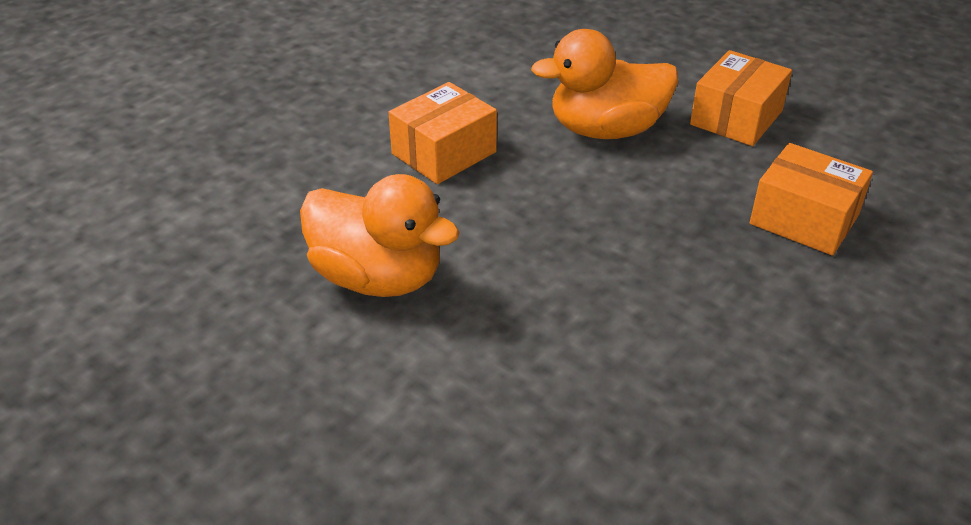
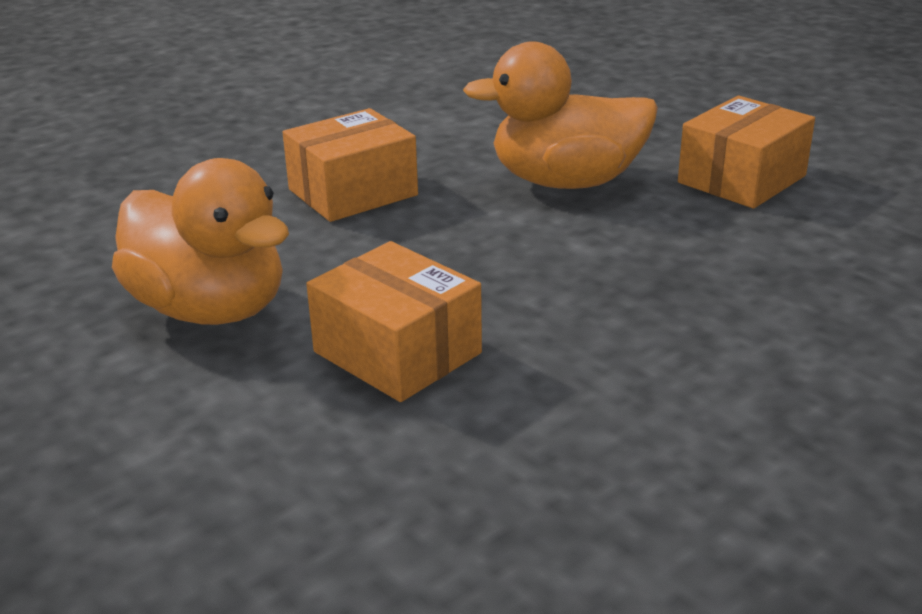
camera: 10 degrees right, 10 degrees down
orange box [750,143,873,256] -> orange box moved to [306,241,482,402]

